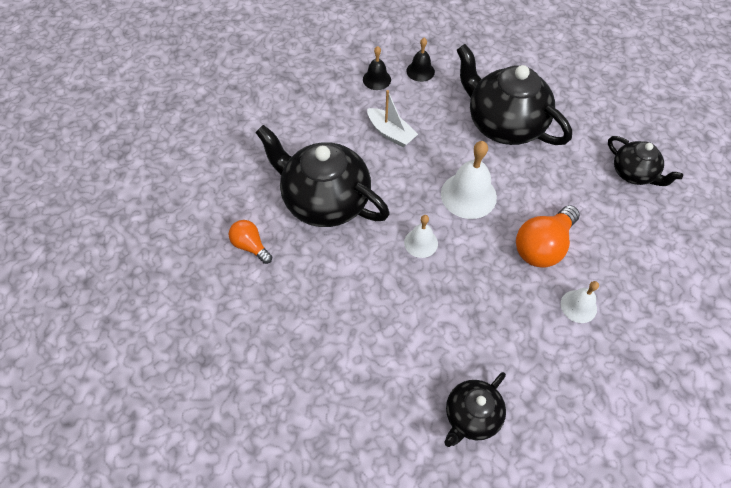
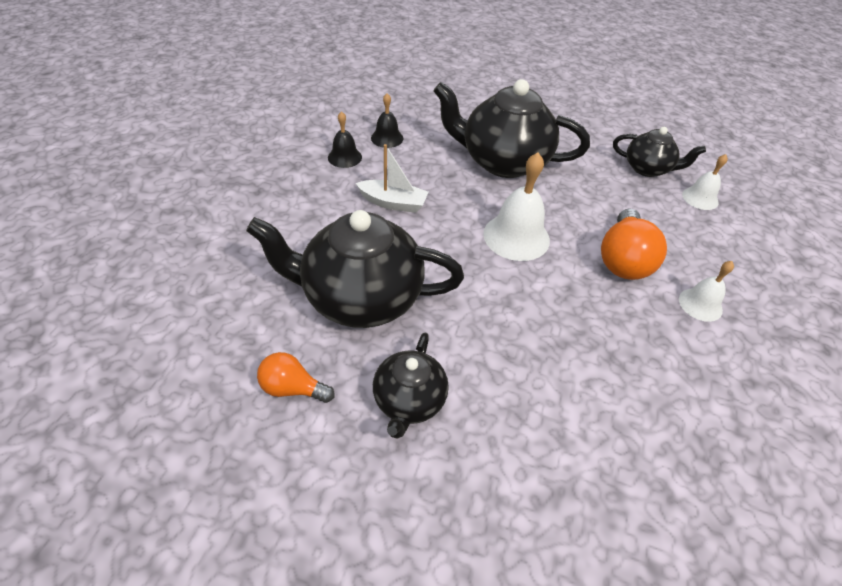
camera: 30 degrees left, 10 degrees down
white bell [404,215,438,258] -> white bell moved to [682,154,728,210]
black teapot [444,372,506,447] -> black teapot moved to [373,333,449,439]

